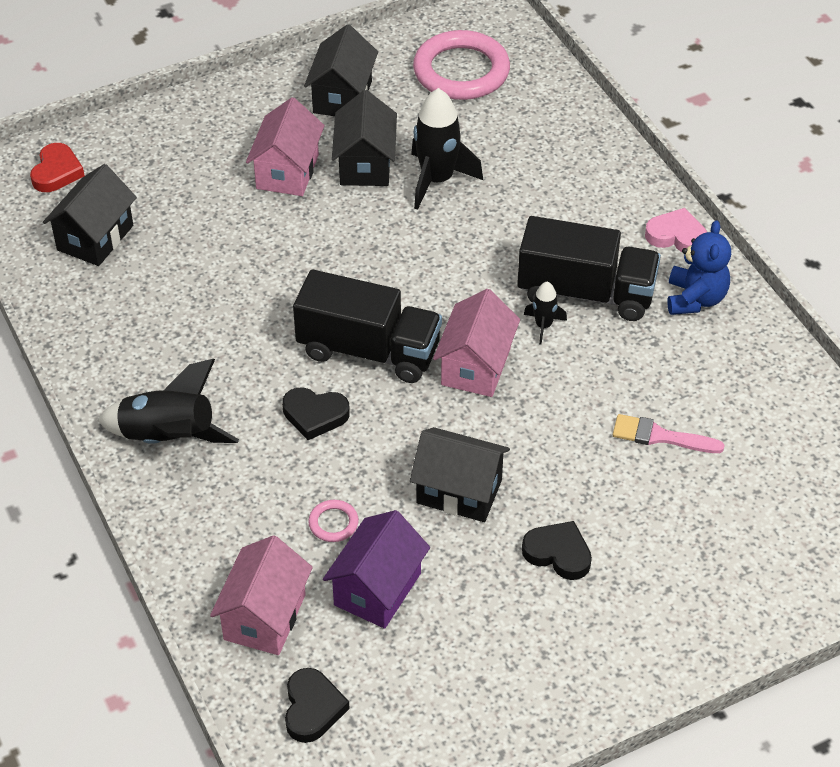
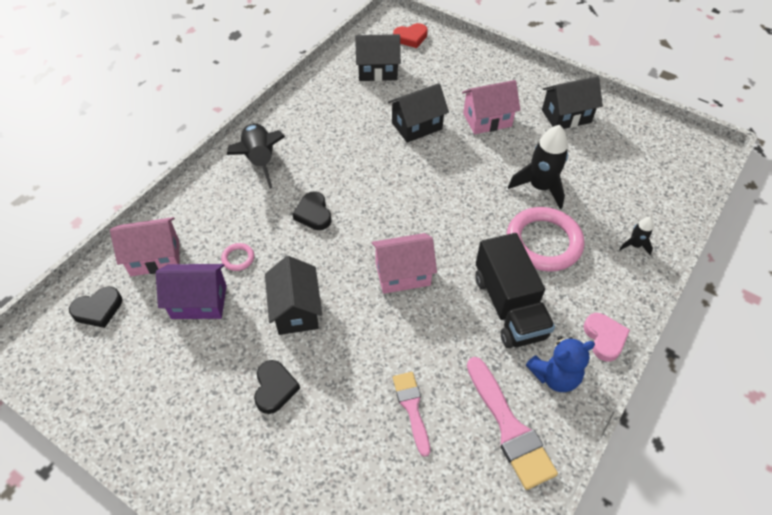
camera: 60 degrees right, 5 degrees up
black truck [293,269,442,383] -> none
black house [332,90,397,186] -> black house moved to [388,83,449,143]
pink ring [413,30,510,100] -> pink ring moved to [507,207,584,272]
black rocket [524,282,567,345] -> black rocket moved to [619,217,653,255]
none -> pink brush [467,357,558,490]

